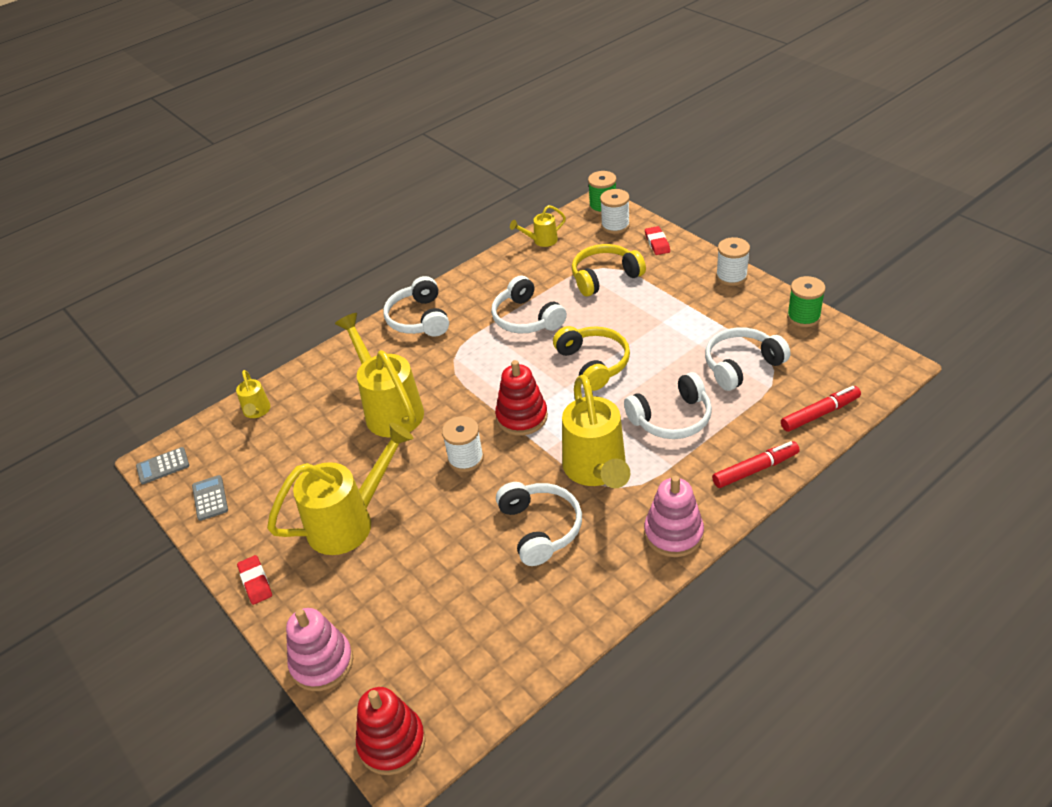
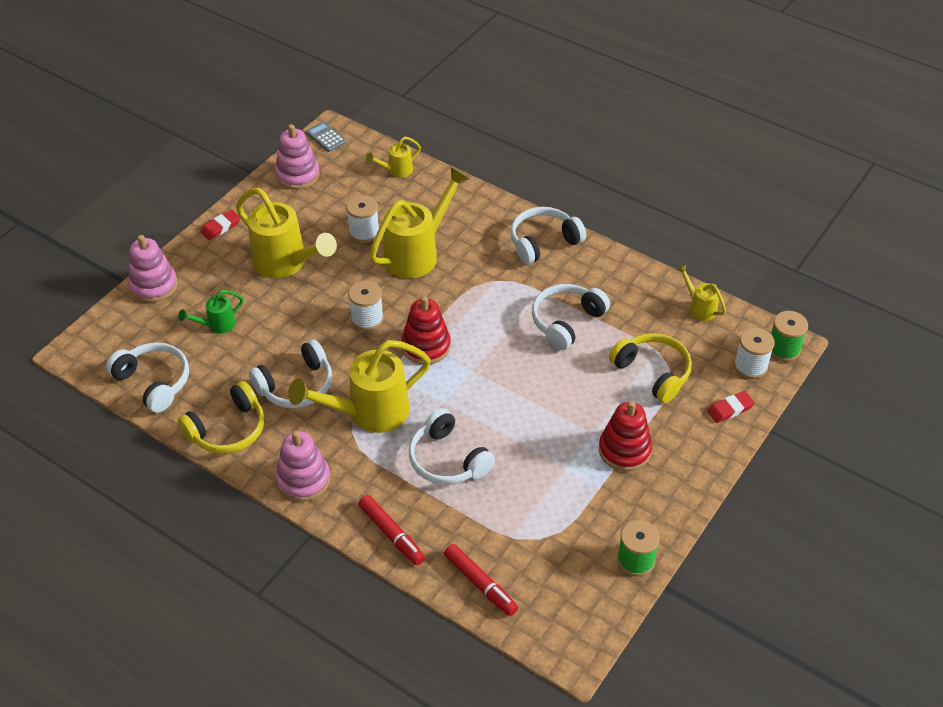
camera: 70 degrees right, 5 degrees up
grey calculator [192,475,228,521] -> pink stacking toy [275,124,320,190]
red stacking toy [356,687,426,775] -> red stacking toy moved to [599,401,652,471]
yellow headphones [553,326,630,391] -> yellow headphones moved to [178,381,264,454]
white headphones [705,327,791,391] -> white headphones moved to [106,342,189,413]
white spool [716,237,750,286] -> white spool moved to [346,195,379,243]
none -> green watering can [178,290,243,333]

